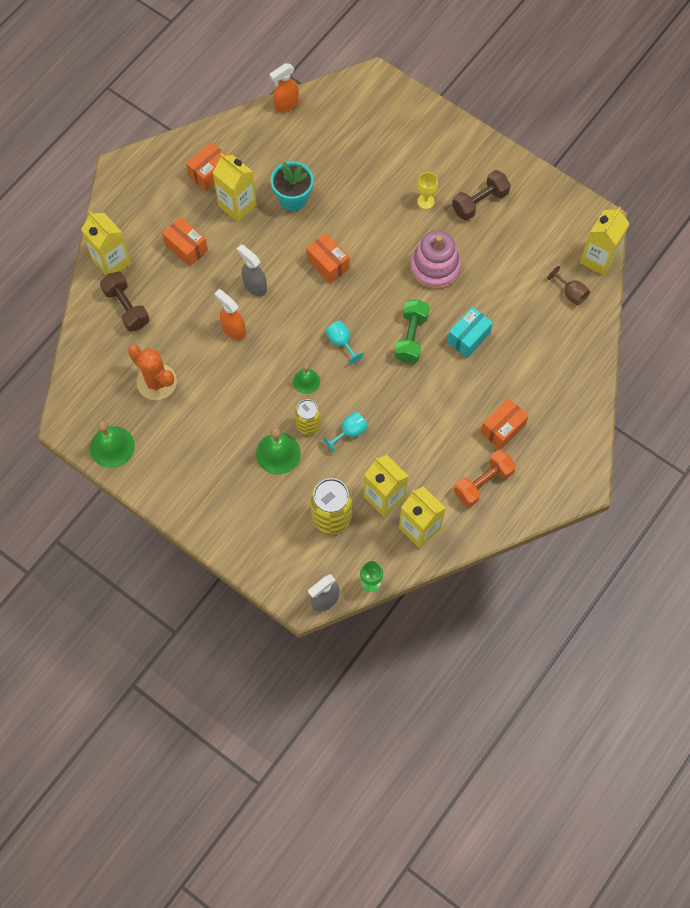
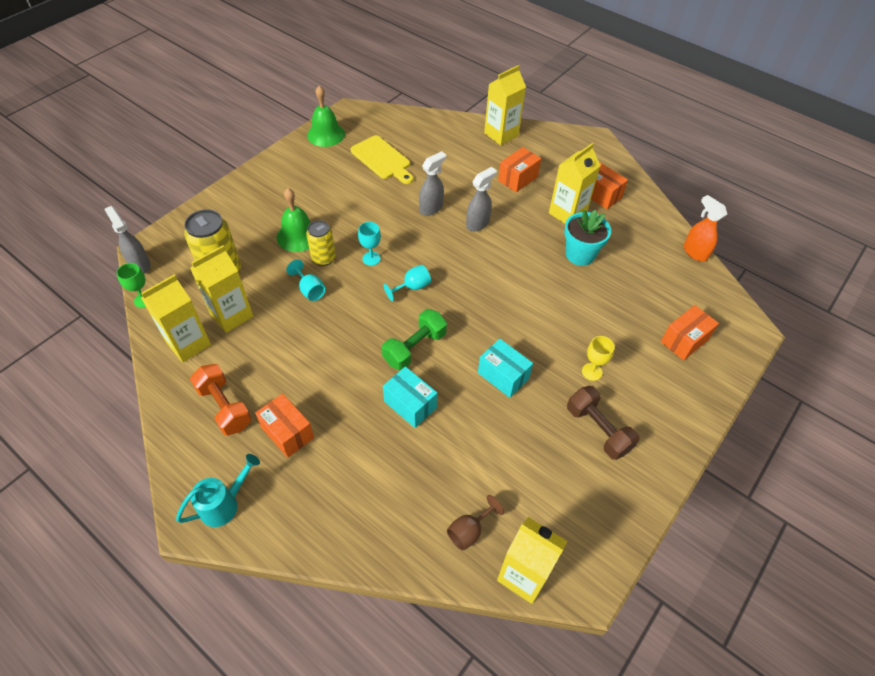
camera: 90 degrees right, 15 degrees down
brown dumbbell [100,272,150,332] -> none
orange cactus [128,345,177,400] -> yellow cutting board [350,135,413,184]
orange spray bottle [214,289,246,340] -> grey spray bottle [419,151,446,216]
green bell [293,364,320,394] -> turquoise goblet [358,222,381,266]
orange box [306,233,349,284] -> orange box moved to [661,305,719,361]
green dumbbell [394,300,430,363] -> green dumbbell turned 60 degrees counterclockwise [382,309,447,370]
pink stacking toy [410,230,461,290] -> turquoise box [478,339,533,398]
none -> turquoise watering can [176,454,260,527]

